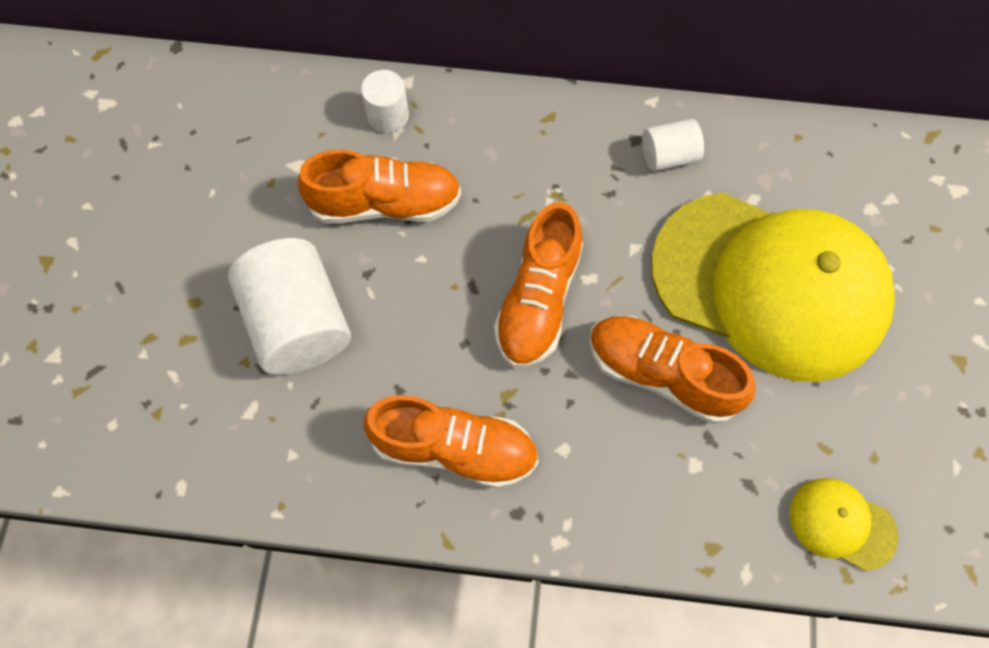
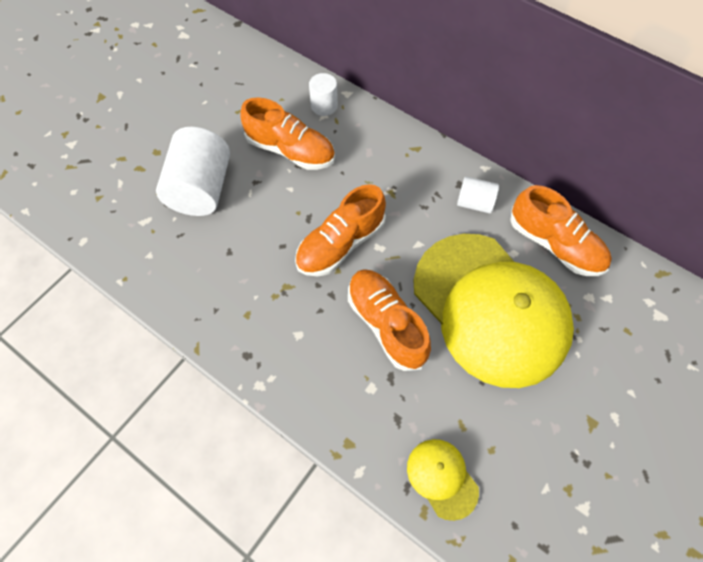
camera: 30 degrees right, 5 degrees down
orange shoe [364,395,539,488] -> orange shoe moved to [510,185,612,276]

